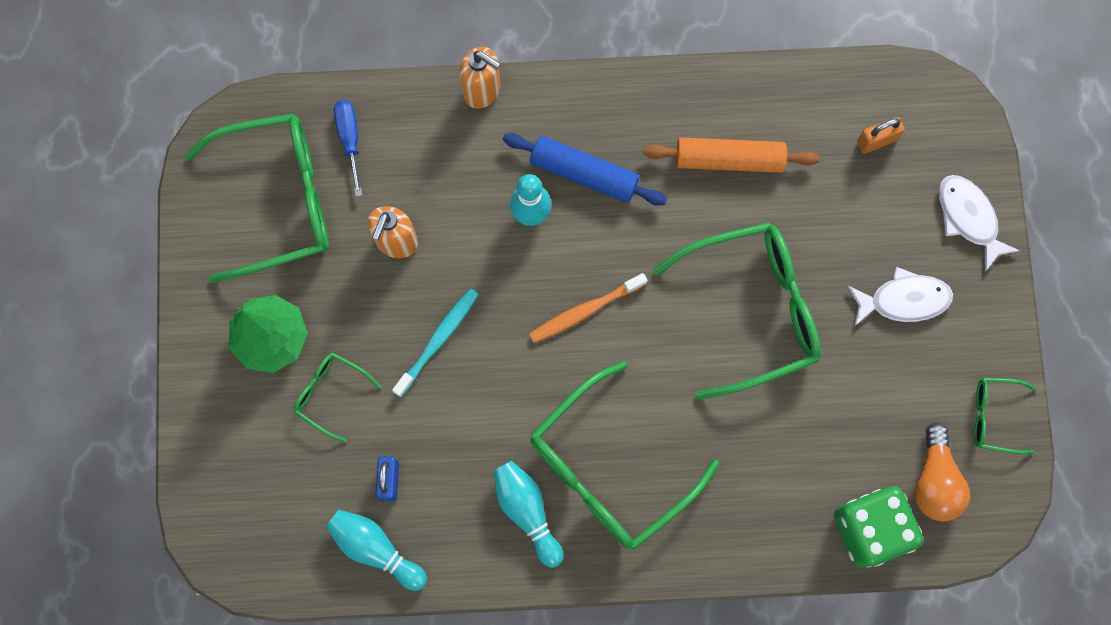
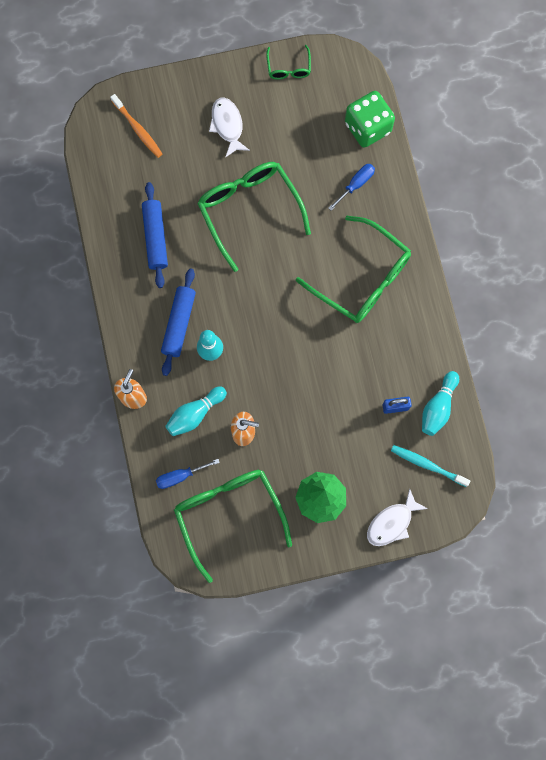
camera: 100 degrees left, 0 degrees up
green glasses [293,353,382,442] -> none
turquoise toothbrush [392,288,479,397] -> turquoise toothbrush moved to [391,445,470,487]
turquoise bowling pin [494,461,563,568] -> turquoise bowling pin moved to [165,386,227,436]
orange toothbrush [529,273,648,343] -> orange toothbrush moved to [110,94,162,158]
orange rolling pin [644,137,819,173] -> blue rolling pin [142,182,168,288]
orange padlock [857,117,905,154] -> none
orange light bulb [914,423,970,521] -> none
white fish [939,175,1020,272] -> white fish moved to [367,488,428,546]
none -> blue screwdriver [329,164,375,211]

